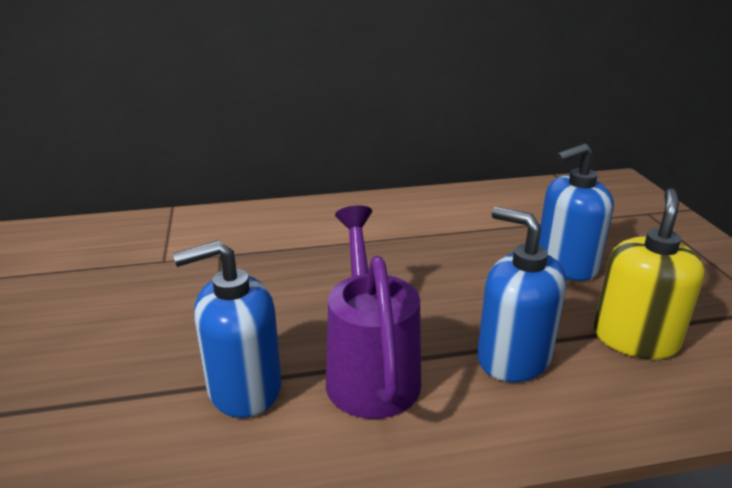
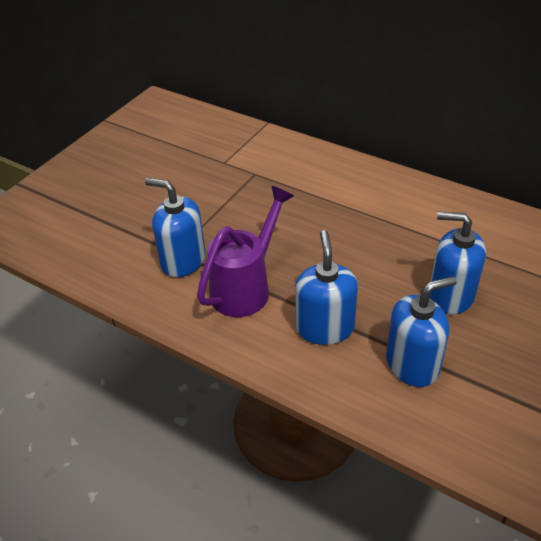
camera: 45 degrees right, 15 degrees up
yellow soap dispenser [594,189,705,359] -> blue soap dispenser [386,276,457,387]

